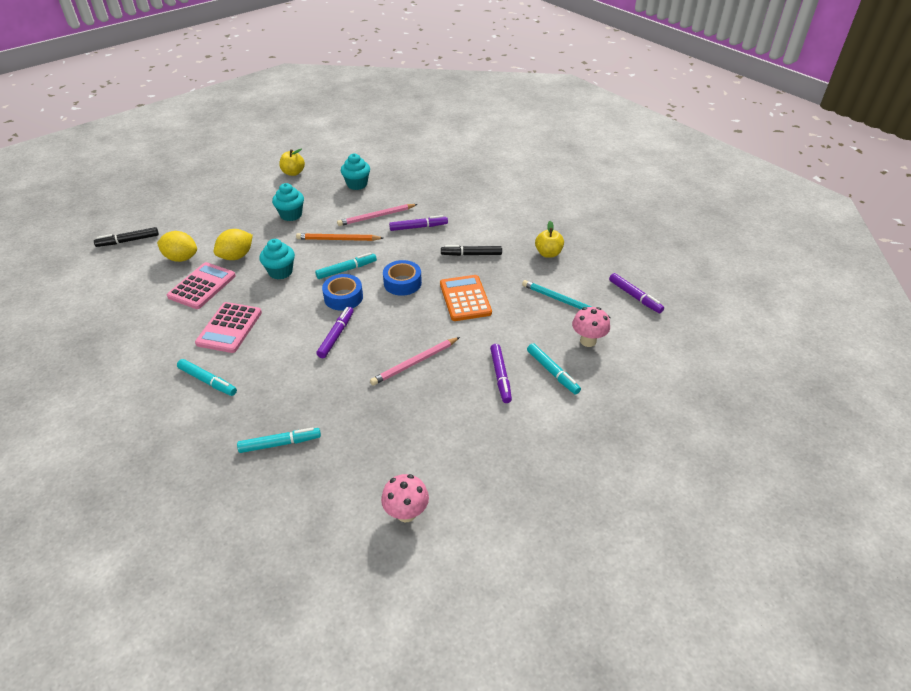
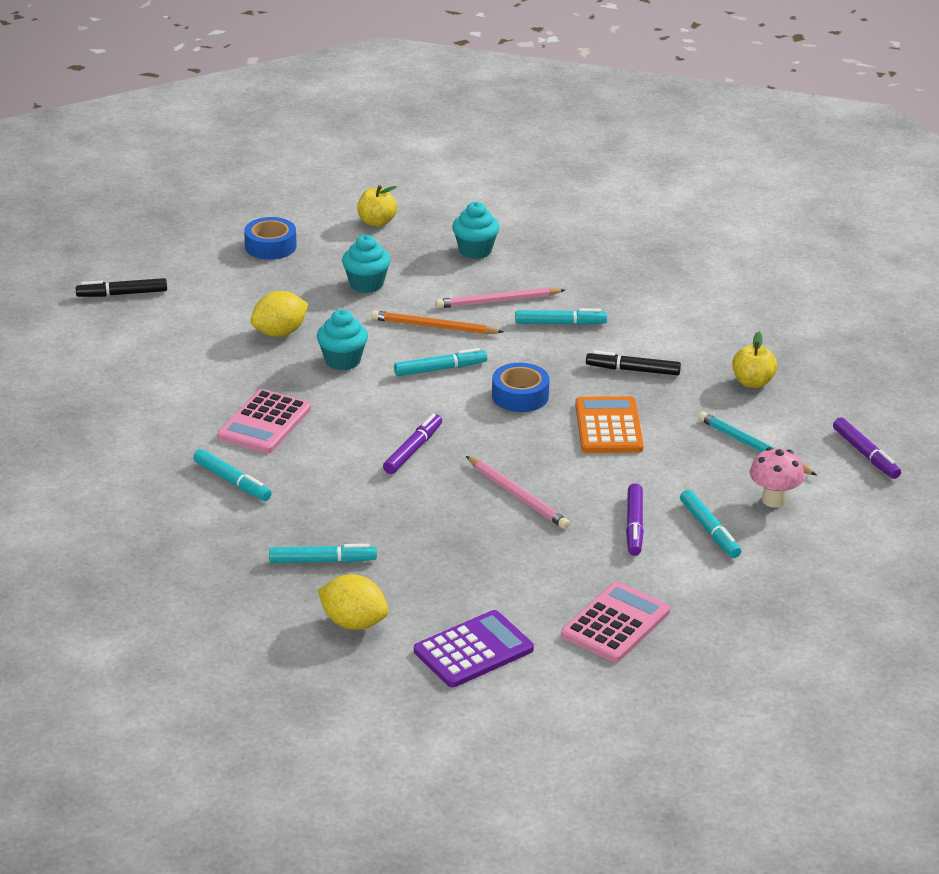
camera: 10 degrees right, 10 degrees down
yellow lemon [157,231,197,262] -> yellow lemon moved to [317,574,389,630]
pink calculator [167,262,236,309] -> pink calculator moved to [561,582,670,662]
blue tape [322,274,363,311] -> blue tape moved to [244,217,297,260]
pink pencil [370,337,460,385] -> pink pencil turned 105 degrees counterclockwise [466,456,570,529]
pink mushroom [381,474,429,522] -> purple calculator [414,610,534,688]
purple marker [389,215,448,231] -> turquoise marker [515,309,607,325]

